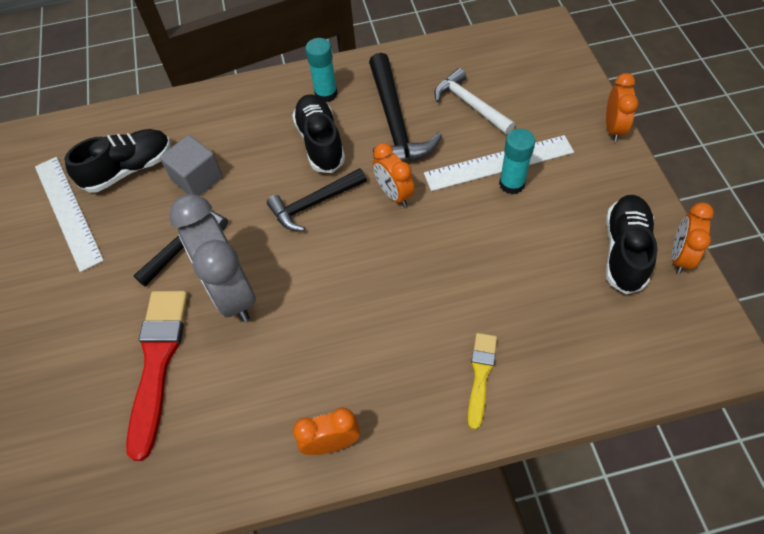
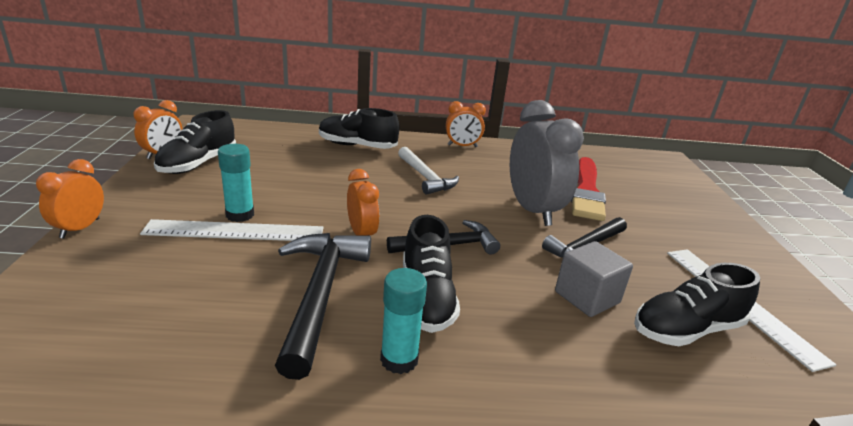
camera: 175 degrees left, 30 degrees down
white hammer [434,68,515,134] -> white hammer moved to [398,147,459,195]
yellow brush [468,333,497,430] -> black shoe [319,108,399,149]

